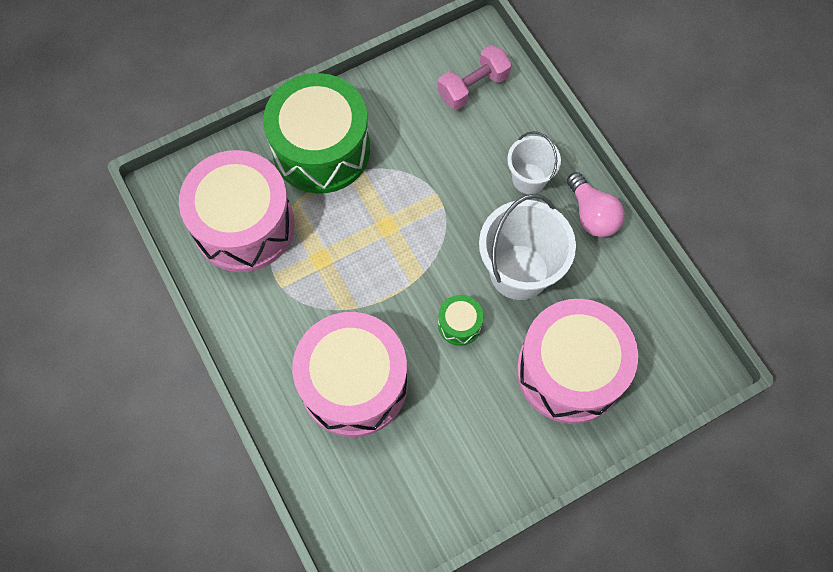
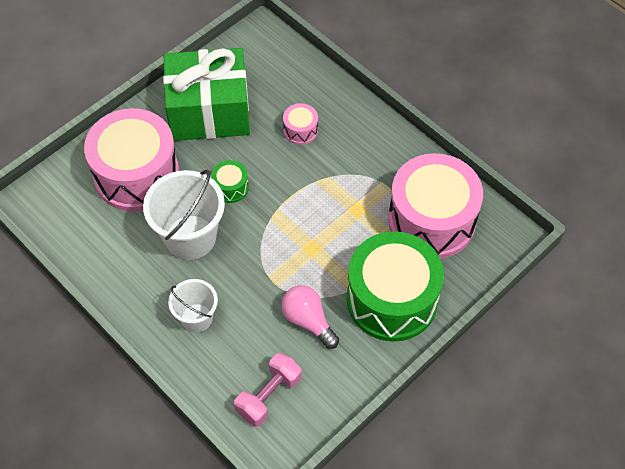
camera: 165 degrees right, 10 degrees down
pink drum [292,312,407,437] -> pink drum [283,103,318,145], size x0.42
pink light bulb [567,172,625,237] -> pink light bulb moved to [281,285,339,349]
none -> green gift [163,48,250,141]

